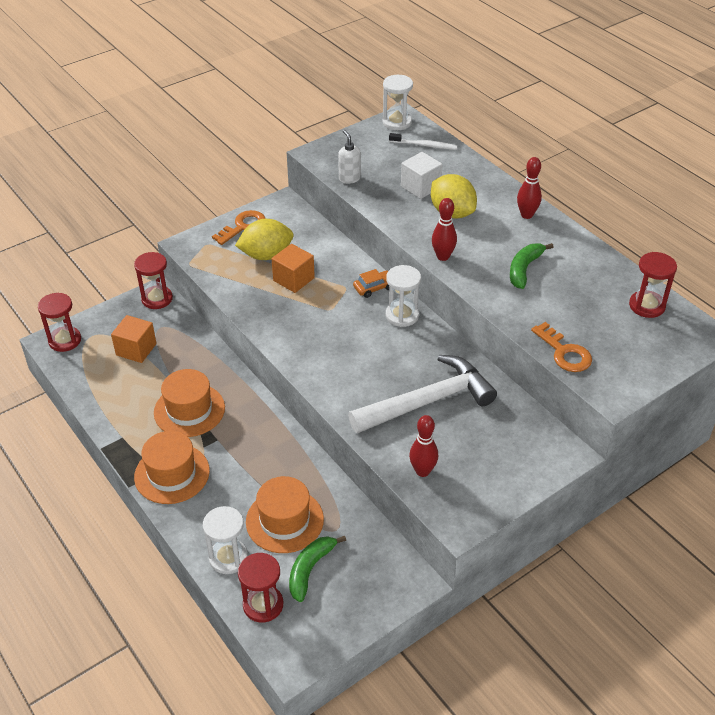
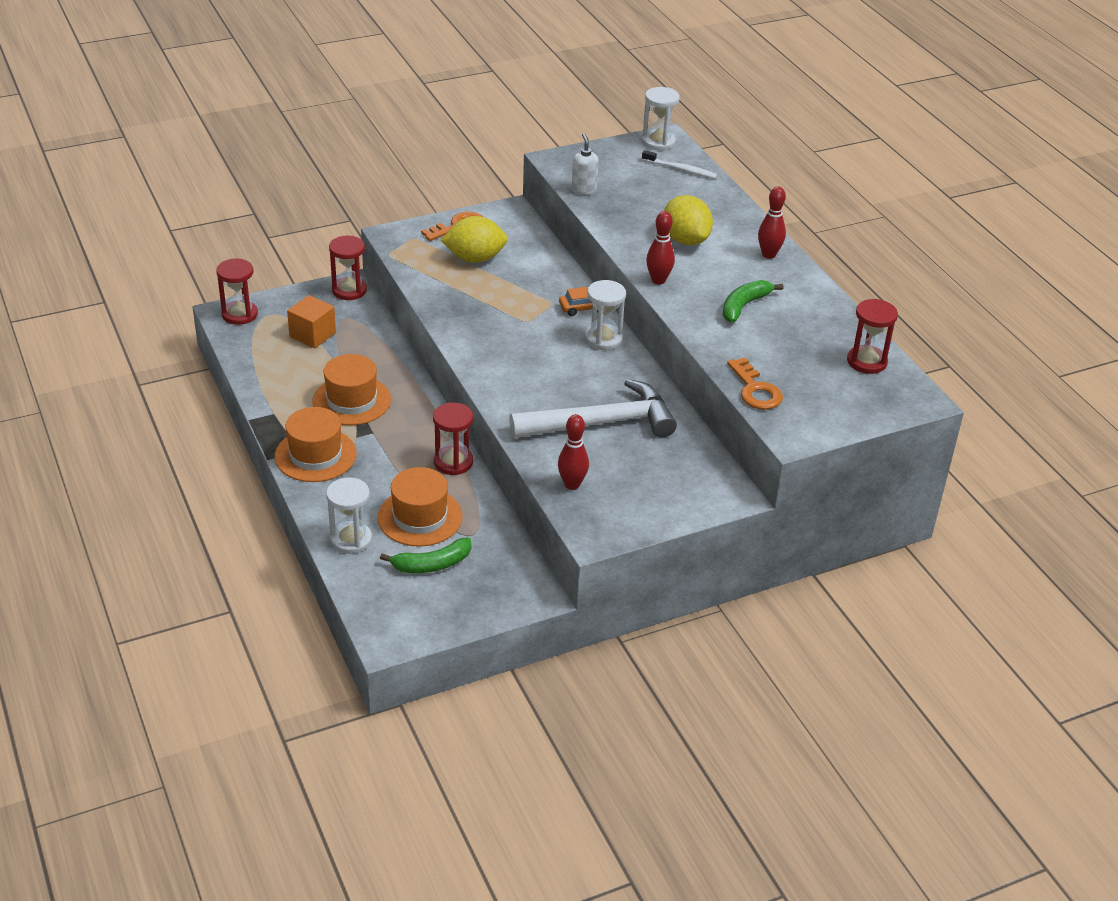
camera: 10 degrees right, 5 degrees down
red hourglass [238,553,283,623] -> red hourglass moved to [433,403,473,475]
orange cube [272,244,315,293] -> none
green banana [289,536,346,602] -> green banana turned 150 degrees counterclockwise [380,537,471,573]
white cube [401,152,443,199] -> none

